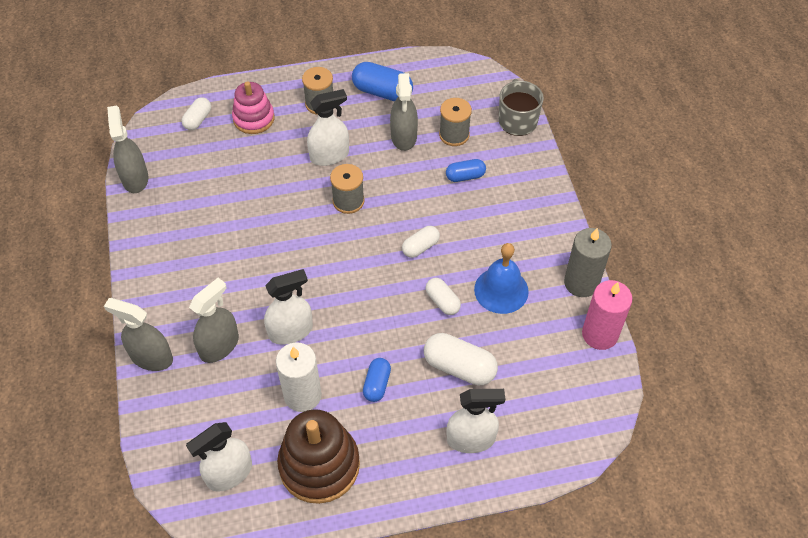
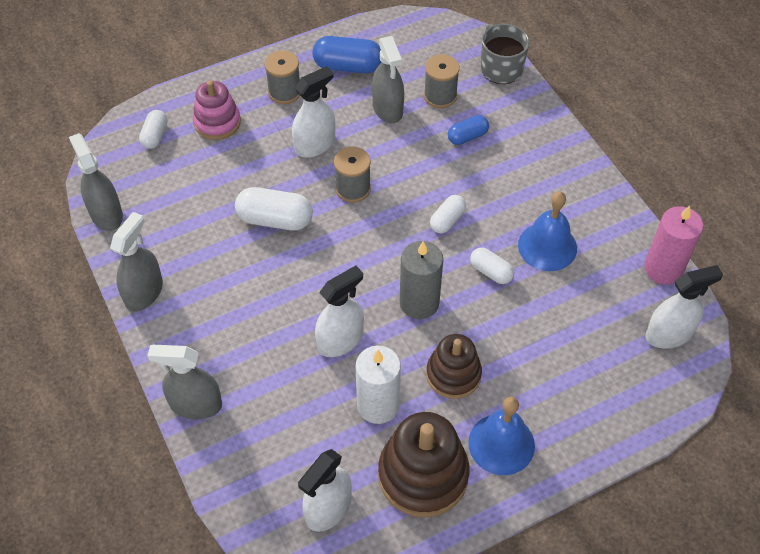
camera: 15 degrees left, 0 degrees up
grey spray bottle [189,278,239,363] -> grey spray bottle moved to [110,212,163,312]
blue capsule [363,358,391,402] -> brown stacking toy [426,334,482,399]
white capsule [424,333,498,386] -> white capsule moved to [235,187,313,231]
white spray bottle [446,389,505,453] -> white spray bottle moved to [645,265,723,349]
grey candle [564,228,612,297] -> grey candle moved to [400,241,443,319]
none -> blue bell [468,397,535,475]

